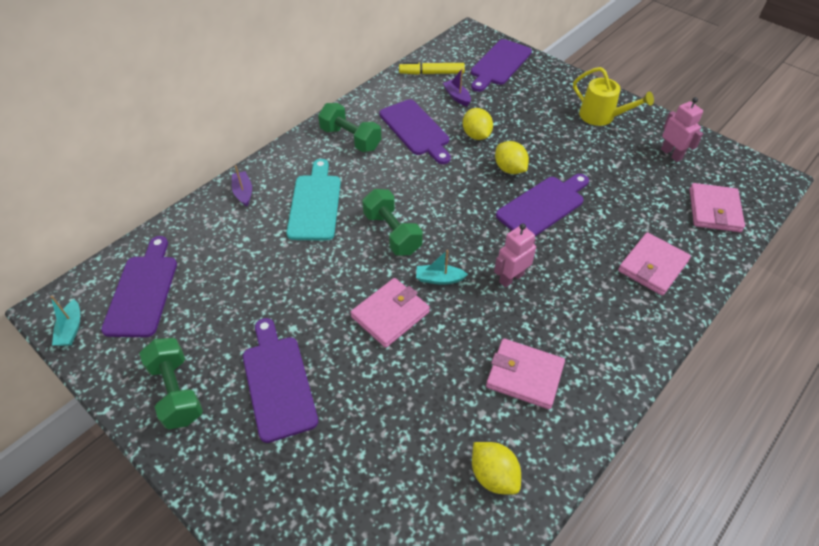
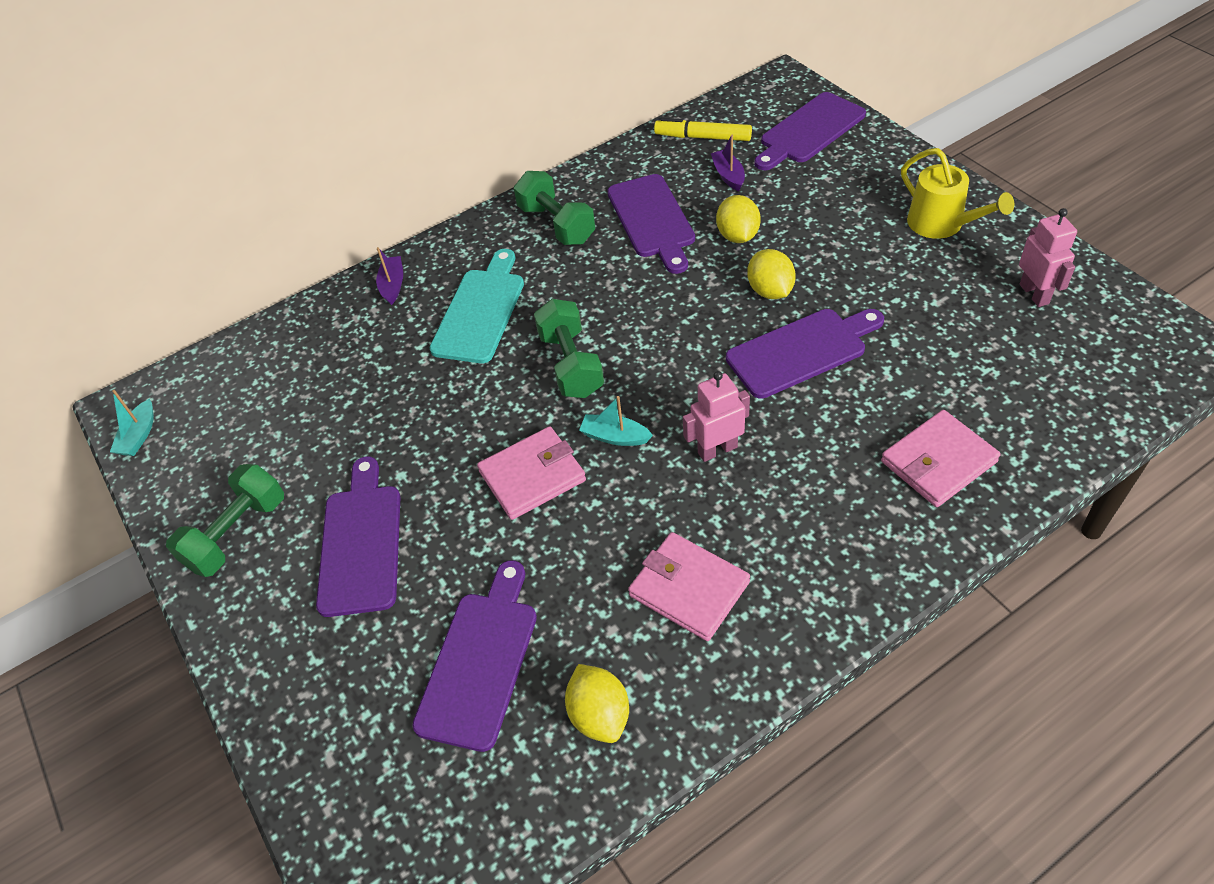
camera: 20 degrees right, 0 degrees up
purple cutting board [101,236,177,337] -> purple cutting board moved to [412,560,537,752]
green dumbbell [139,338,203,429] -> green dumbbell turned 45 degrees clockwise [166,464,284,577]
pink wallet [689,183,745,232] -> none

